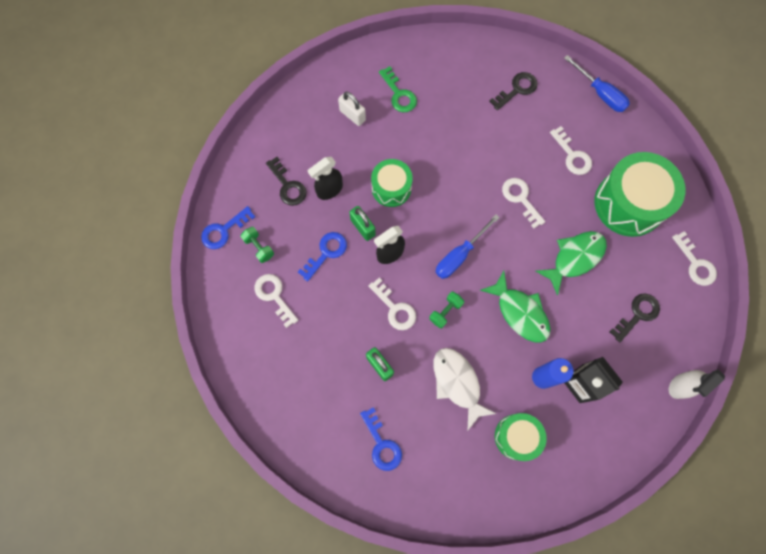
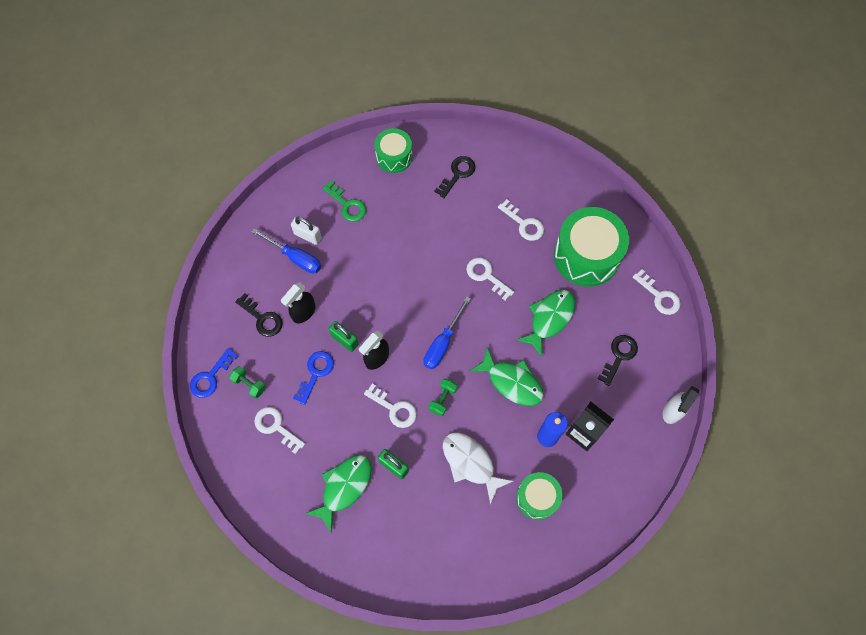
camera: 15 degrees left, 5 degrees down
blue key [360,407,402,471] -> none
green drum [371,159,413,207] -> green drum moved to [375,128,412,173]
blue screwdriver [564,55,630,112] -> blue screwdriver moved to [251,228,321,274]
none -> green fish [305,455,372,533]

